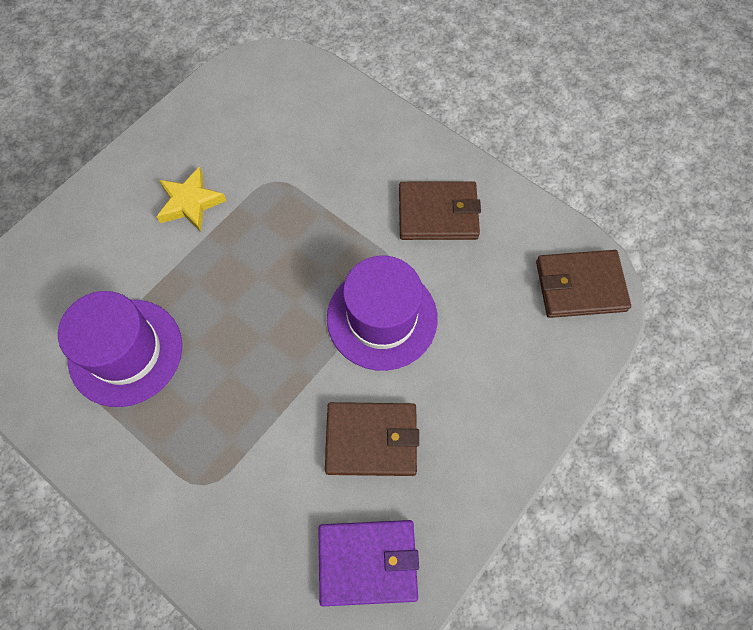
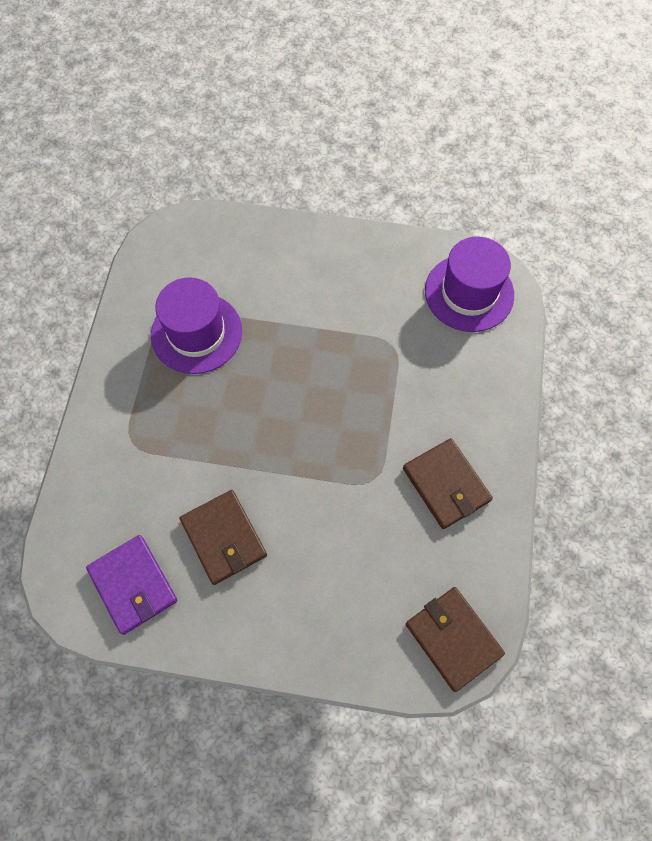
camera: 60 degrees right, 0 degrees up
yellow star [157,166,227,232] -> none
purple hat [327,256,438,371] -> purple hat moved to [425,236,514,332]

